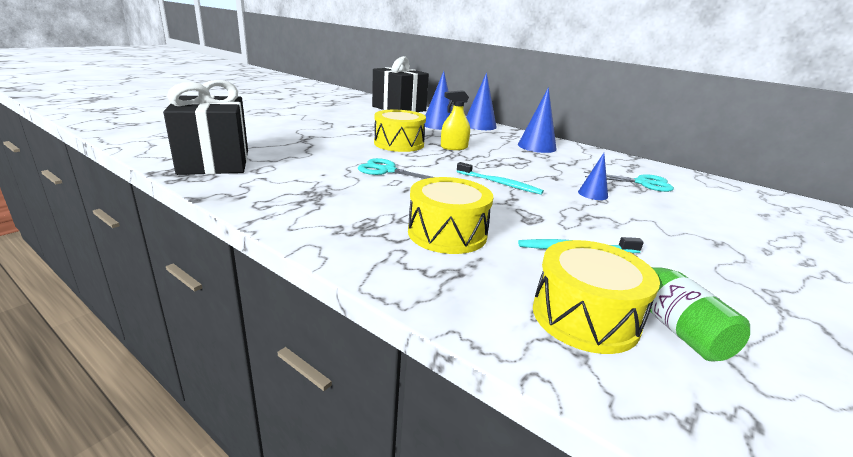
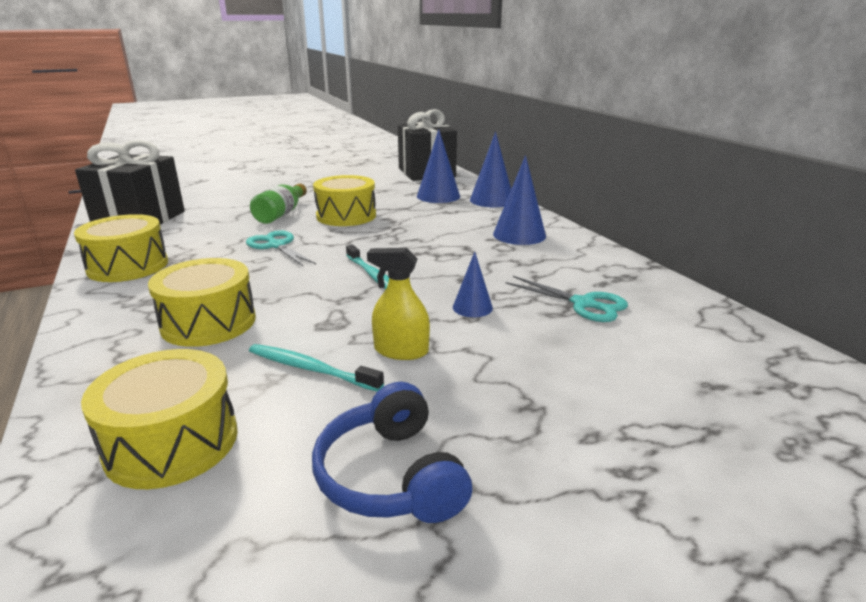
camera: 30 degrees right, 0 degrees up
yellow spray bottle [441,90,470,150] -> yellow spray bottle moved to [367,248,430,360]
green bottle [629,252,750,362] -> green bottle moved to [250,183,307,224]
none -> yellow drum [74,214,168,282]
none -> blue headphones [312,382,472,523]

